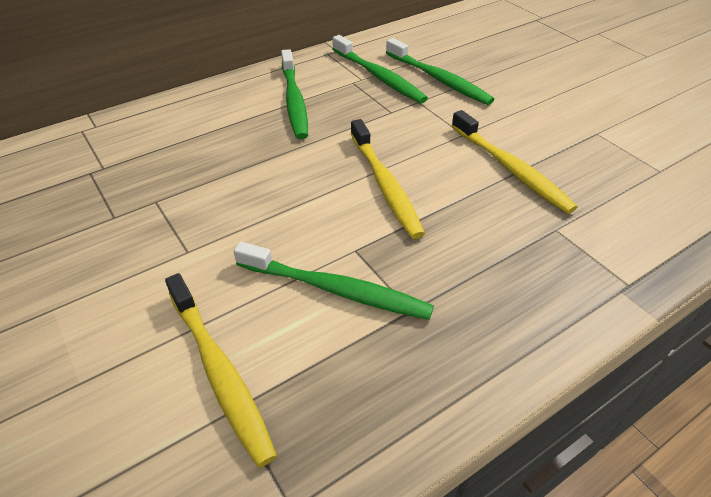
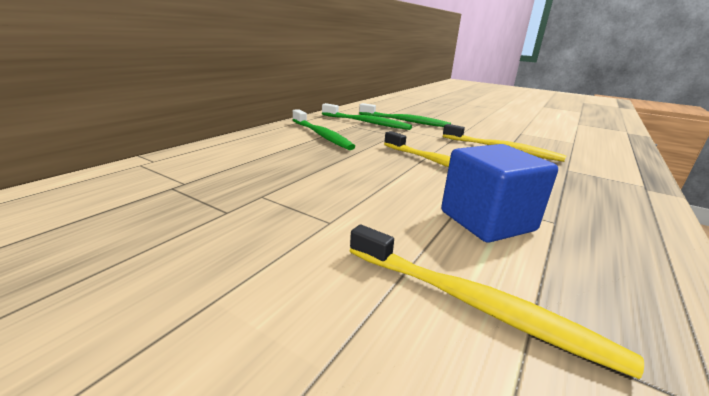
camera: 25 degrees left, 20 degrees down
green toothbrush [234,242,434,320] -> blue cube [441,144,558,243]

